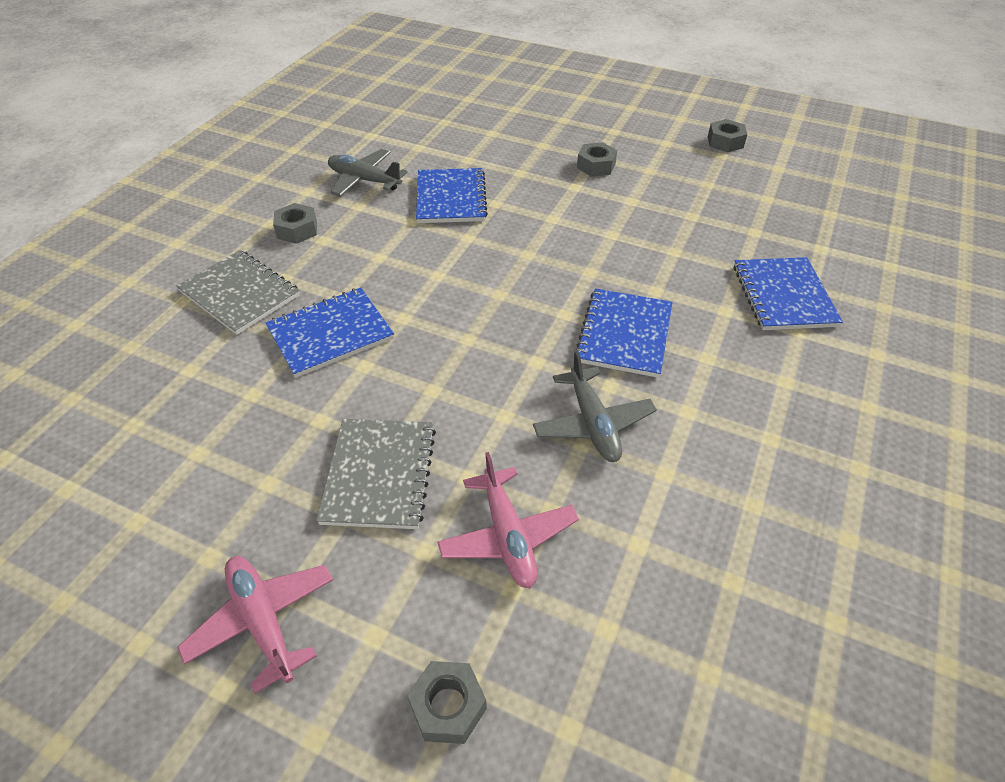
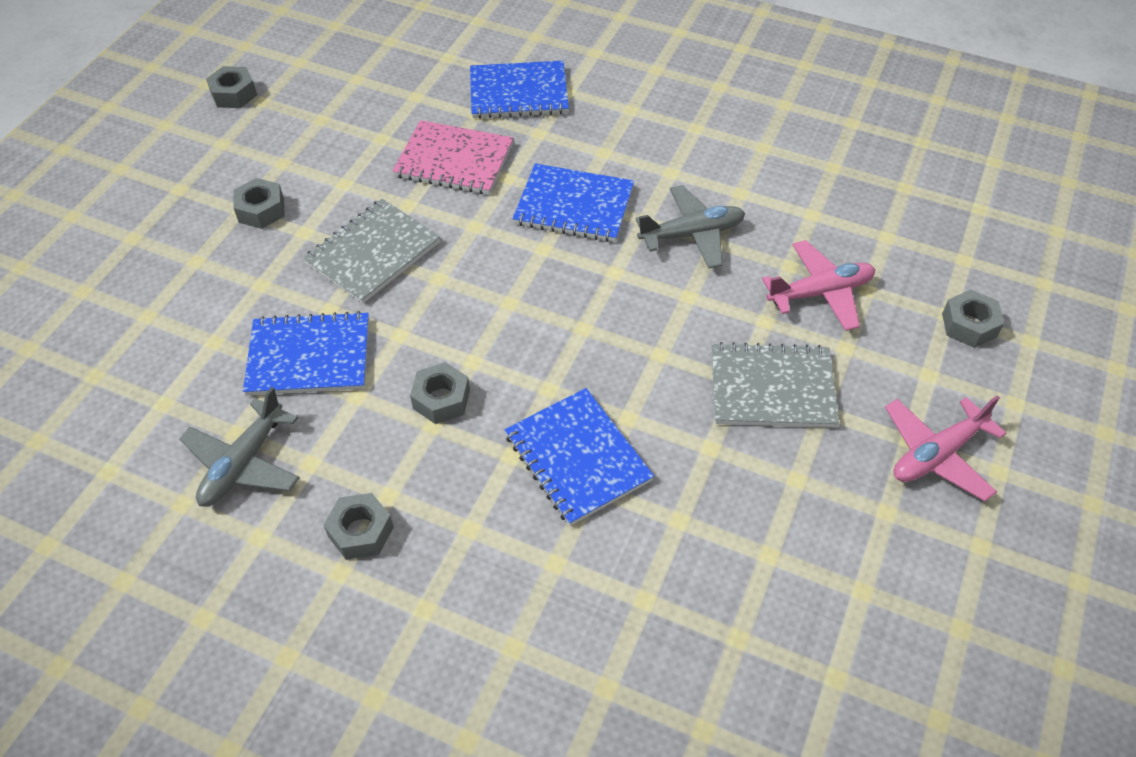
camera: 90 degrees left, 5 degrees up
grey notebook [176,250,300,335] -> grey notebook moved to [303,199,441,304]
none -> pink notebook [392,120,514,194]
none -> grey nut [410,362,470,424]

